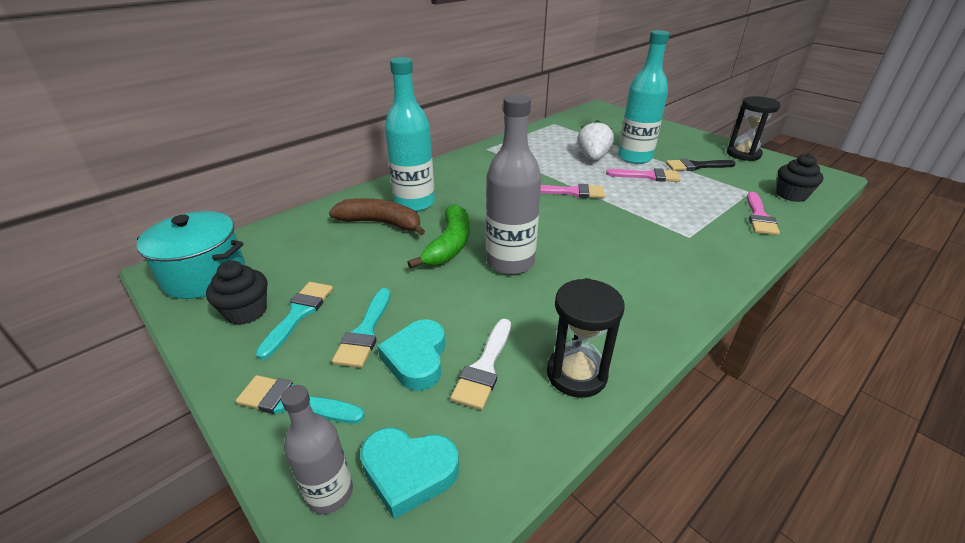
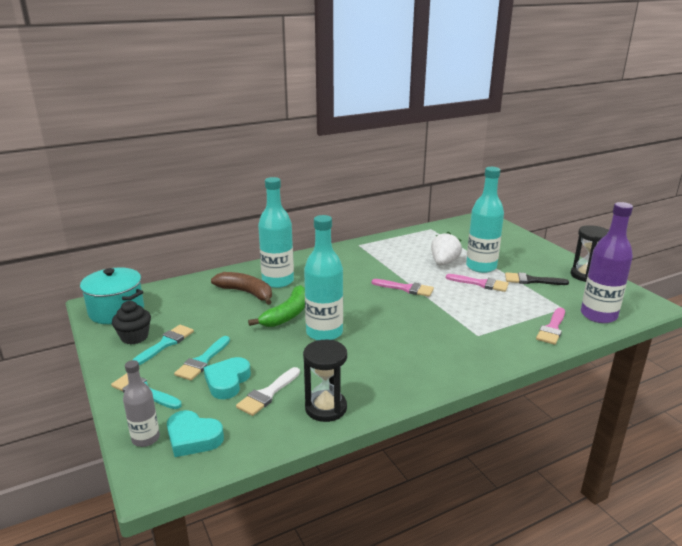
camera: 15 degrees right, 10 degrees down
grey bottle [486,94,541,275] -> turquoise bottle [304,215,343,340]
black cupcake [777,154,823,202] -> purple bottle [581,202,633,323]

